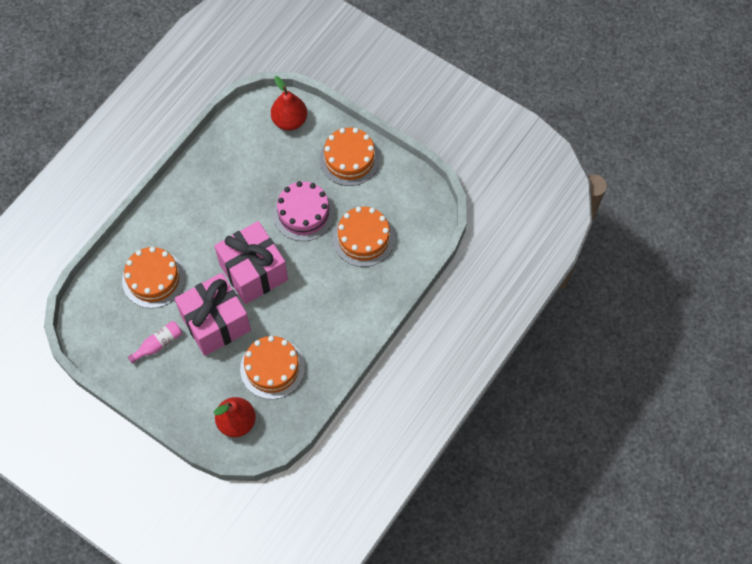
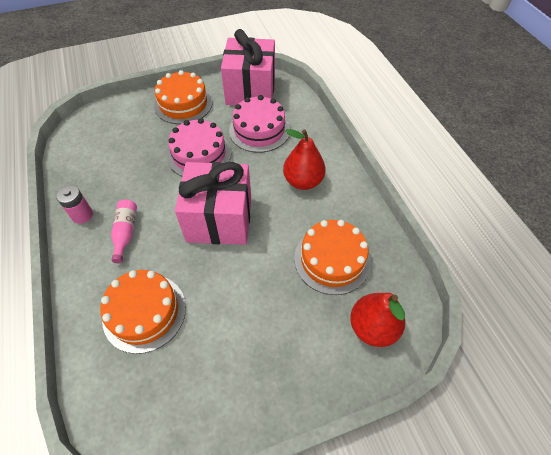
camera: 55 degrees left, 10 degrees down
pink bottle [128,321,182,364] -> pink bottle moved to [111,199,137,263]
pink gift [175,273,251,356] -> pink gift moved to [221,29,275,105]
red pear [271,76,307,131] -> red pear moved to [283,129,326,190]
orange cake [333,207,395,267] -> pink cake [229,95,290,153]
none -> pink battery [56,185,93,224]

